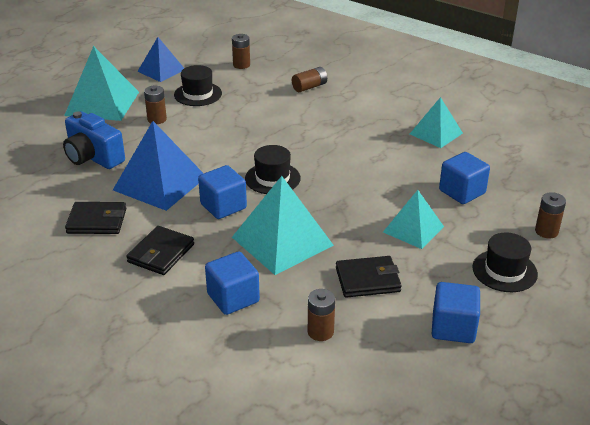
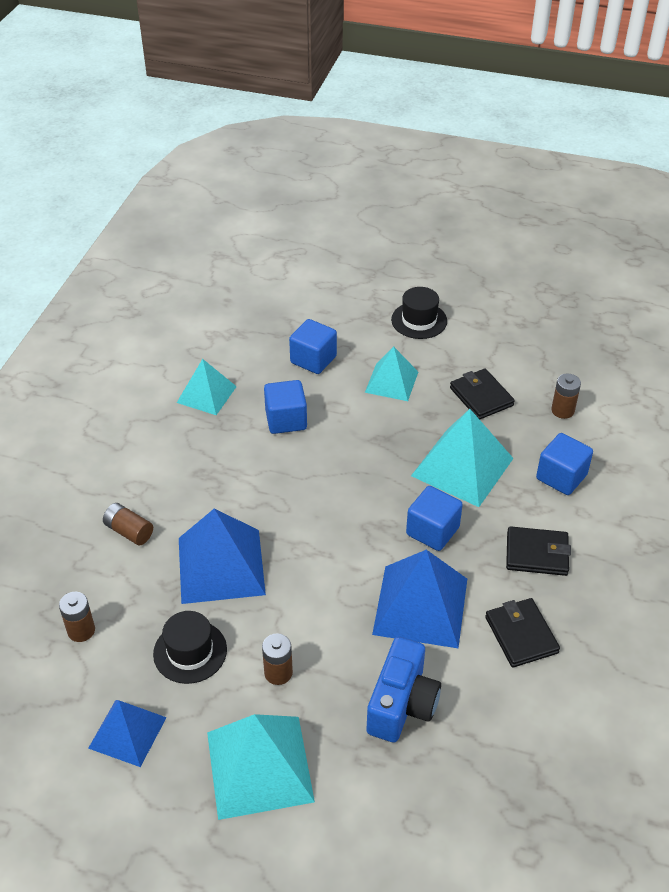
camera: 110 degrees left, 10 degrees up
black hat [245,145,301,194] -> none
blue cube [432,282,480,343] -> blue cube moved to [264,380,307,434]
brown battery [535,192,566,238] -> none
none -> blue pyramid [179,509,266,604]

